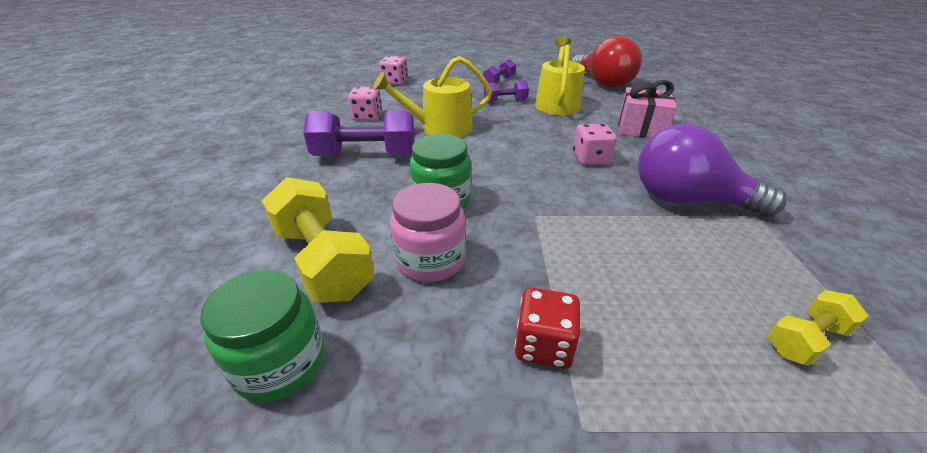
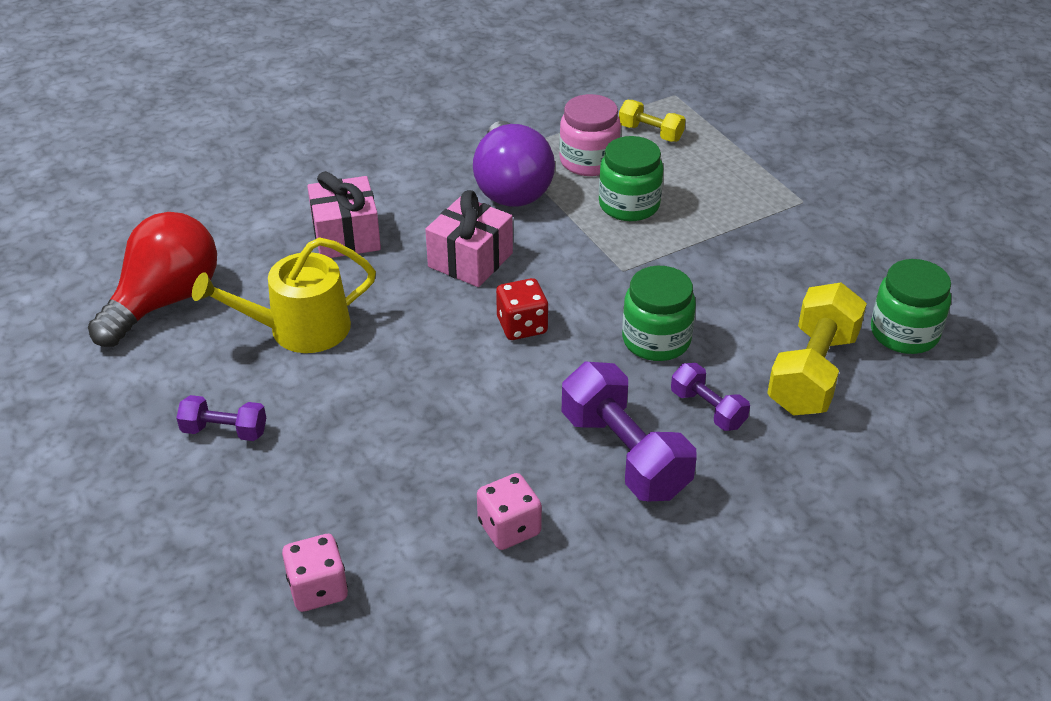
camera: 120 degrees left, 5 degrees up
yellow watering can [373,56,492,137] -> none
pink jar [390,183,466,282] -> pink jar moved to [559,94,621,176]
purple dumbbell [484,81,529,103] -> purple dumbbell moved to [671,363,750,431]
red dice [515,288,581,369] -> red dice moved to [496,278,548,340]
pink dice [573,123,617,165] -> pink gift [425,190,513,287]
none -> green jar [599,136,663,221]

